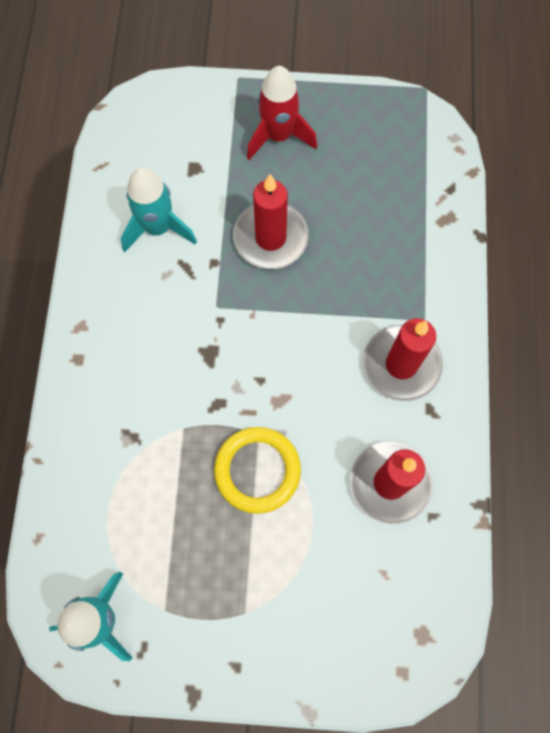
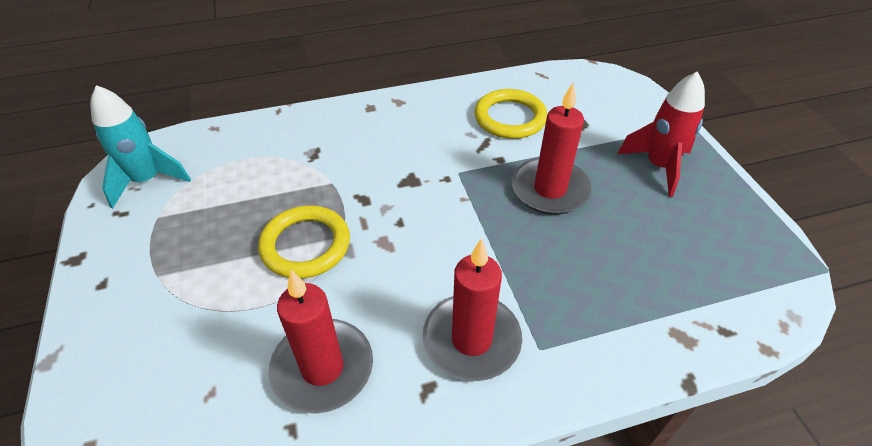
camera: 70 degrees right, 25 degrees down
turquoise rocket [121,168,197,252] -> yellow ring [474,89,547,139]

